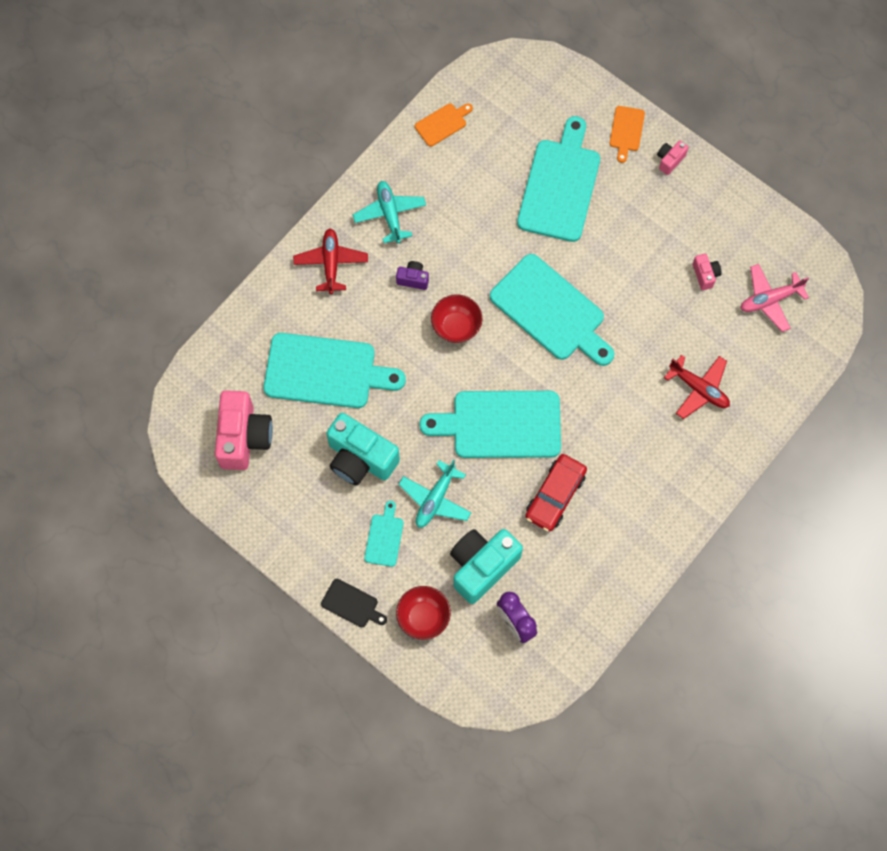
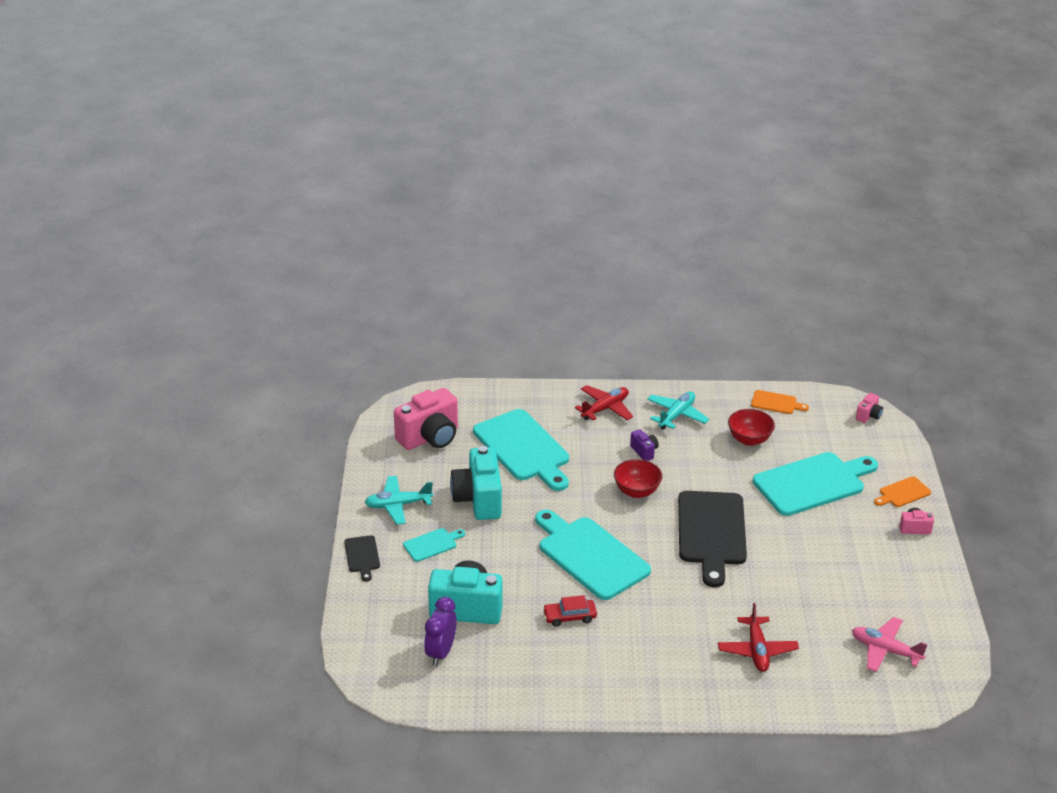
camera: 50 degrees right, 35 degrees down
red bowl [396,586,451,640] -> red bowl moved to [728,409,775,446]
turquoise plane [399,460,472,528] -> turquoise plane moved to [364,476,433,525]
turquoise cutting board [490,254,615,366] -> black cutting board [678,491,747,588]
red car [525,454,587,532] -> red car [543,595,597,627], size x0.66
pink camera [692,254,722,290] -> pink camera moved to [856,393,883,423]

